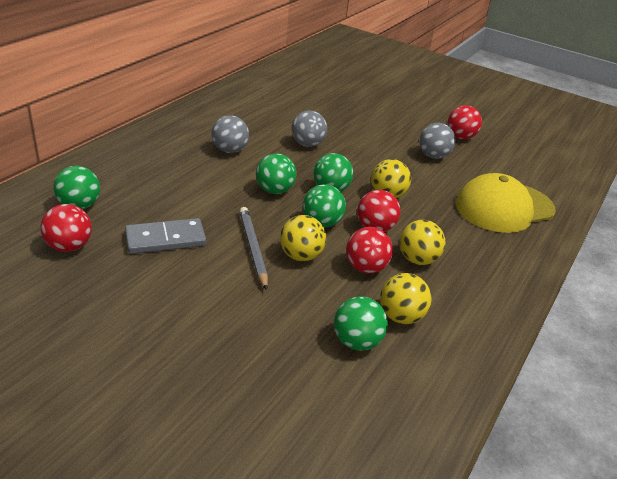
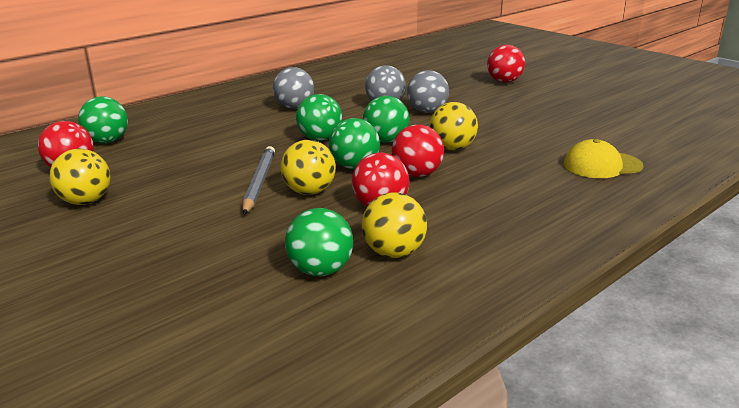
camera: 20 degrees right, 10 degrees down
grey domino [125,218,206,254] -> none
yellow ball [399,220,446,265] -> yellow ball moved to [49,148,111,205]
grey ball [419,123,456,159] -> grey ball moved to [407,70,449,113]
red ball [447,105,482,140] -> red ball moved to [487,45,525,83]
yellow cap [456,173,556,233] -> yellow cap [564,139,643,178], size x0.58

